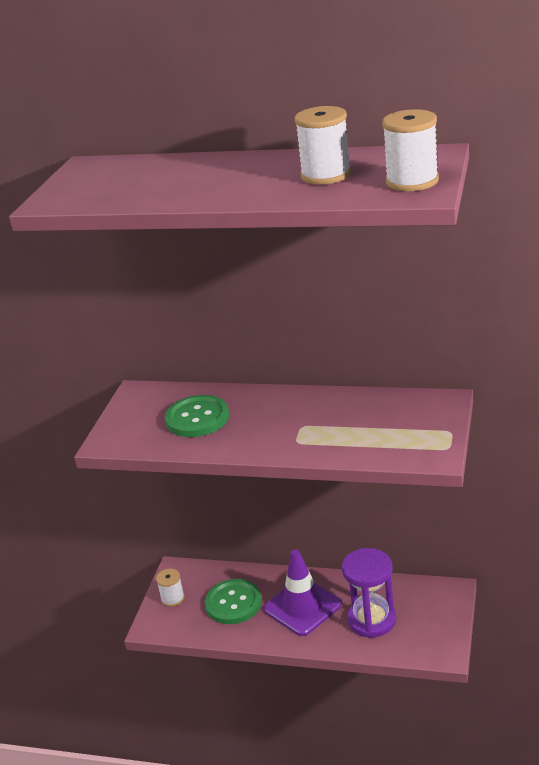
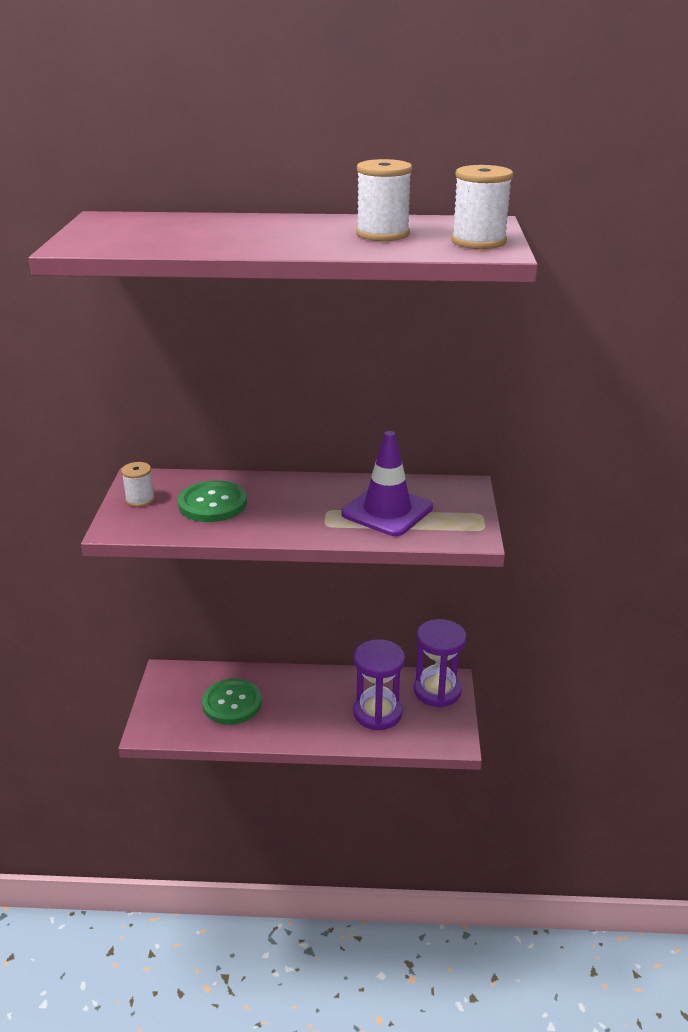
camera: 15 degrees left, 0 degrees up
white spool [156,569,185,607] -> white spool moved to [121,462,155,507]
purple traffic cone [264,549,342,636] -> purple traffic cone moved to [341,431,433,536]
none -> purple hourglass [414,619,466,707]

